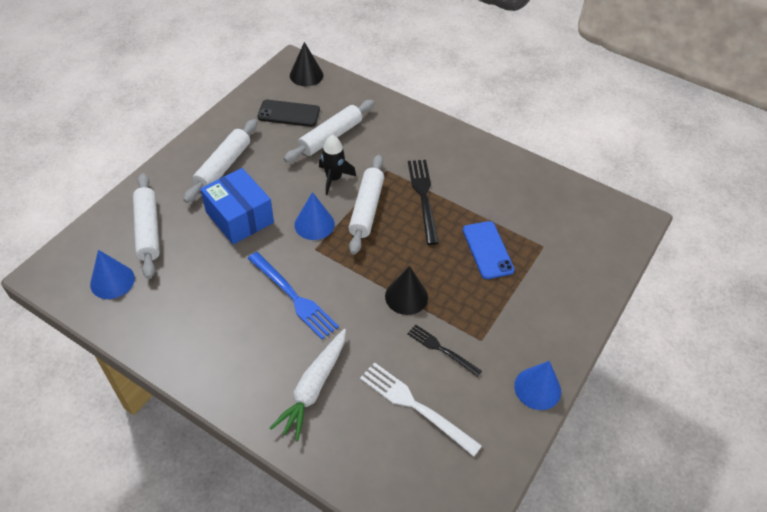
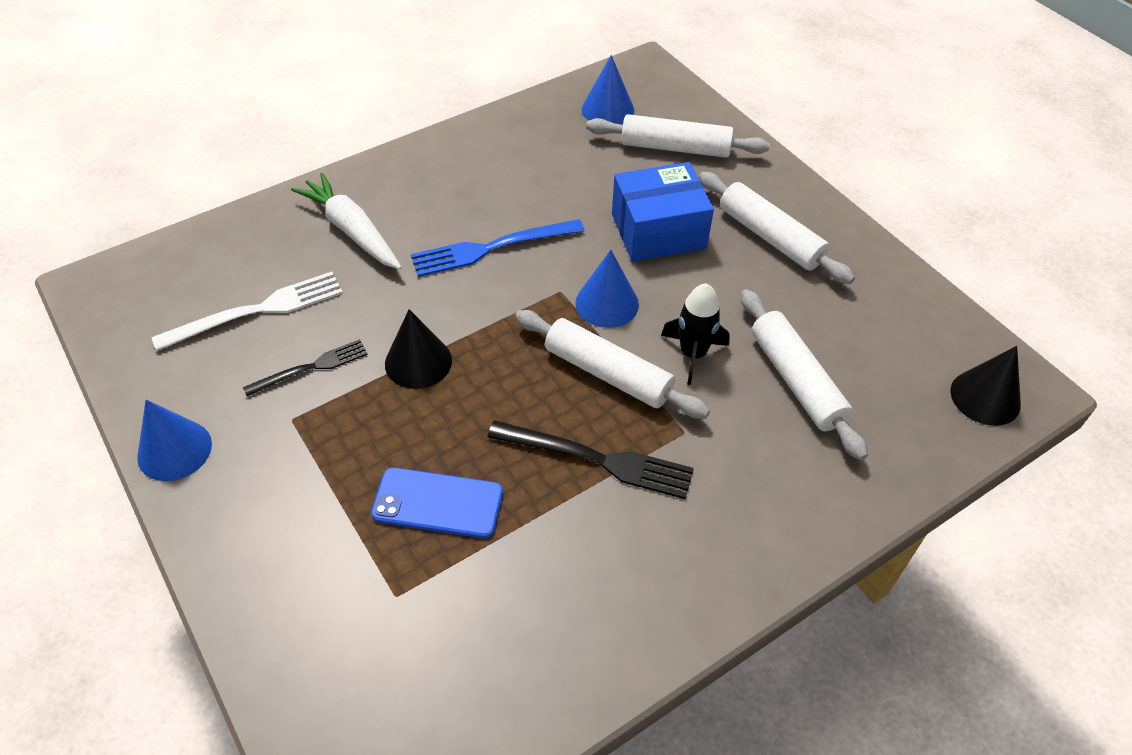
camera: 115 degrees right, 0 degrees up
black phone [257,100,320,127] -> none

